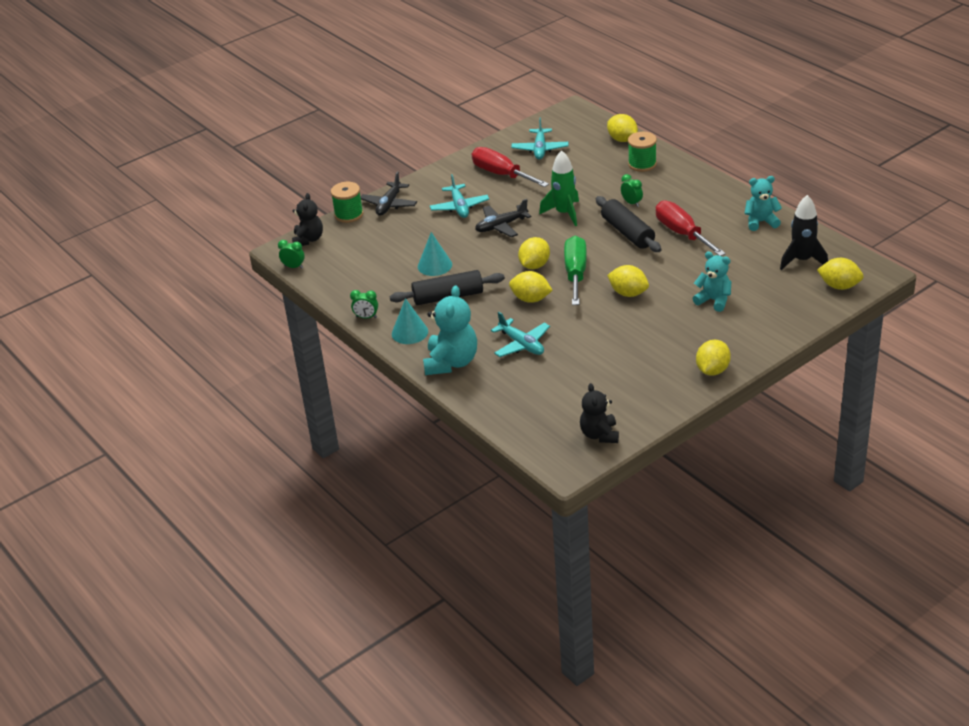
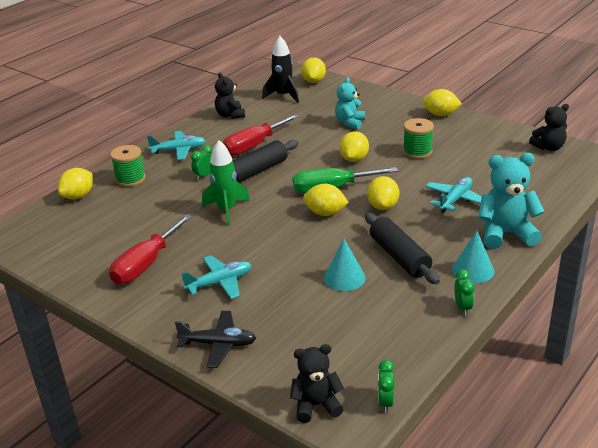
camera: 105 degrees left, 5 degrees down
green spool [331,182,363,223] -> green spool moved to [403,118,434,159]
black plane [475,199,531,237] -> none
turquoise plane [511,118,569,160] -> turquoise plane moved to [147,131,206,160]
turquoise teddy bear [745,176,782,231] -> black teddy bear [215,73,245,119]

